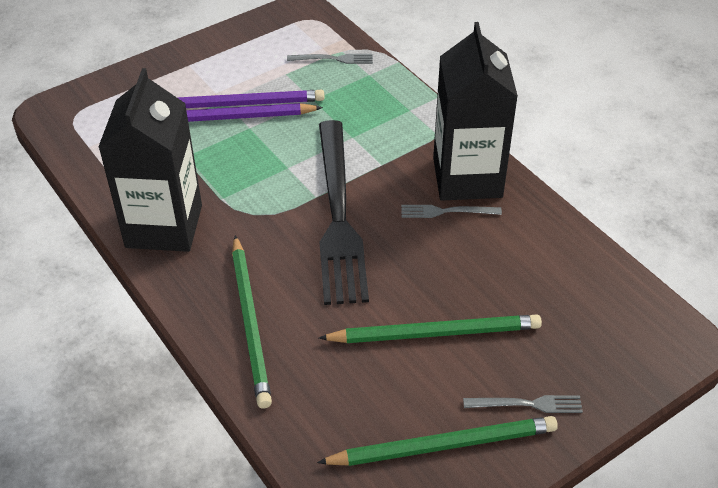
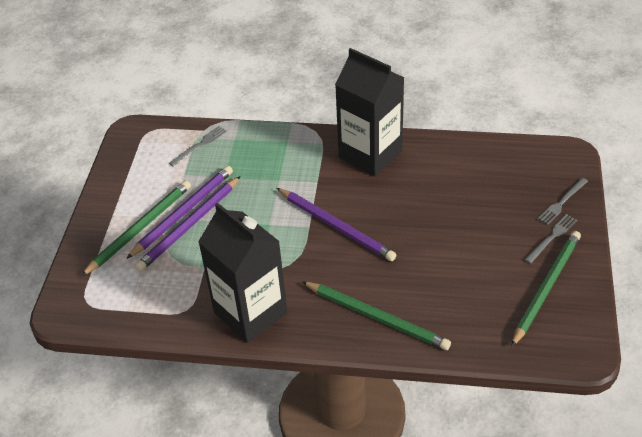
camera: 45 degrees left, 0 degrees up
black fork [319,120,369,305] -> purple pencil [277,188,396,261]
green pencil [319,315,542,343] -> green pencil moved to [81,180,191,276]
grey fork [401,205,502,218] -> grey fork moved to [537,178,588,225]

